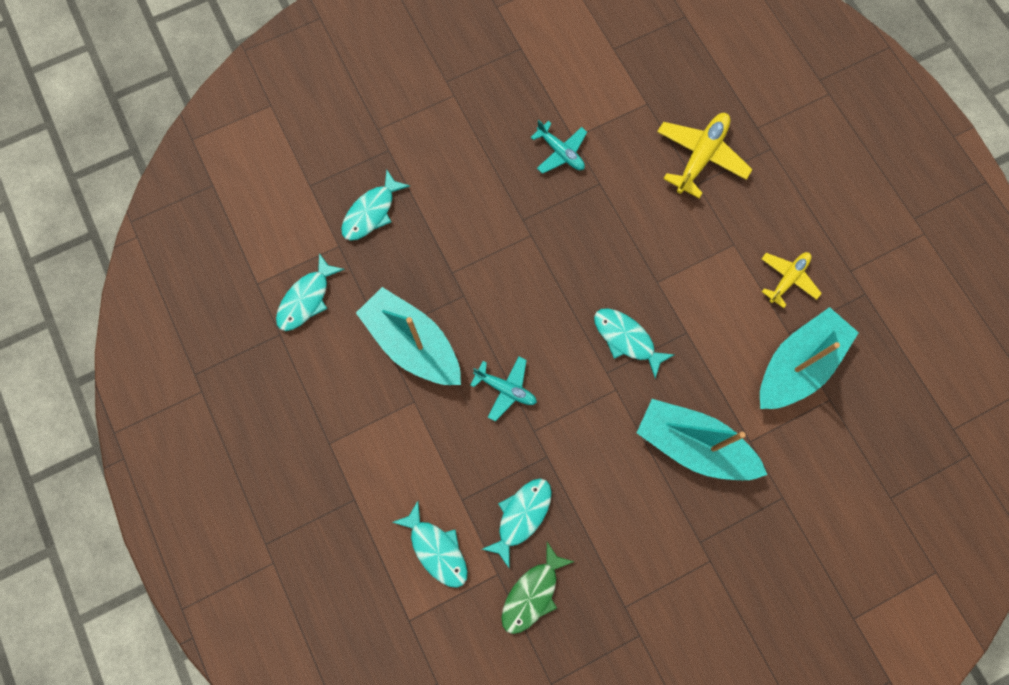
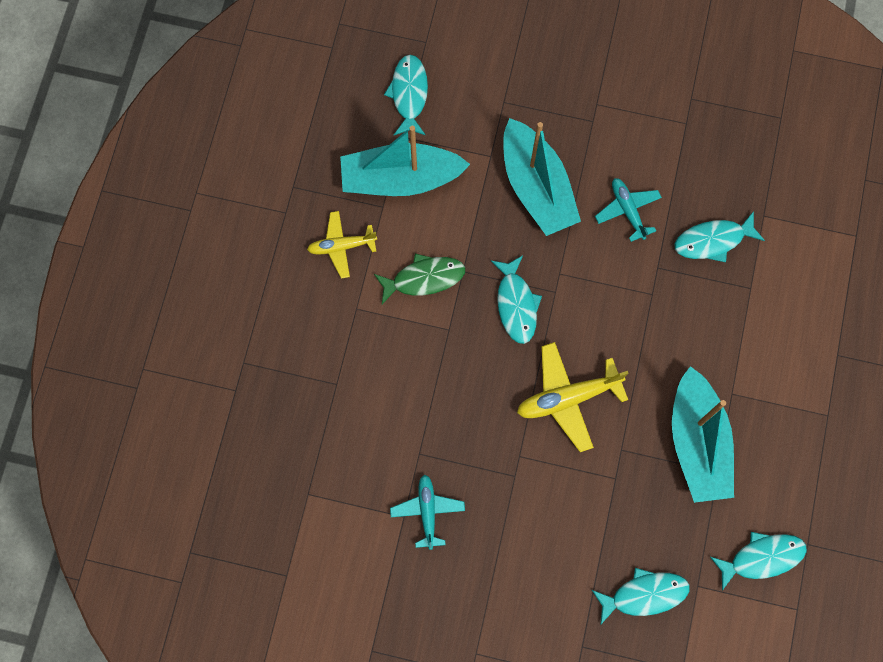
camera: 140 degrees left, 0 degrees up
turquoise fish [392,501,468,588] -> turquoise fish moved to [384,55,428,135]
turquoise plane [470,356,537,421] -> turquoise plane moved to [595,178,662,242]
green fish [501,542,575,634] -> green fish moved to [374,253,465,304]
yellow plane [657,113,753,198] -> yellow plane moved to [517,342,628,452]

